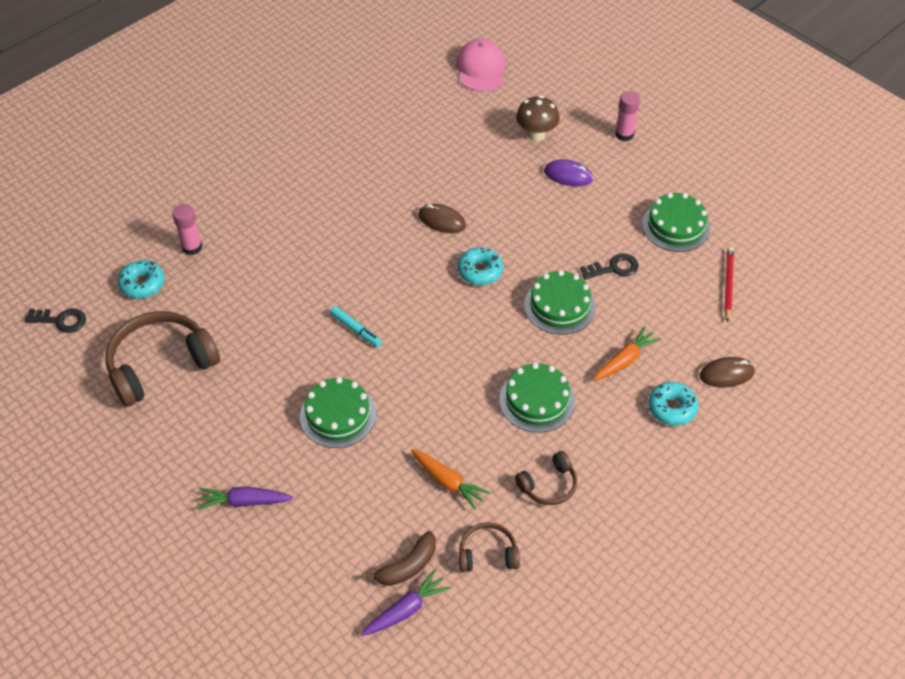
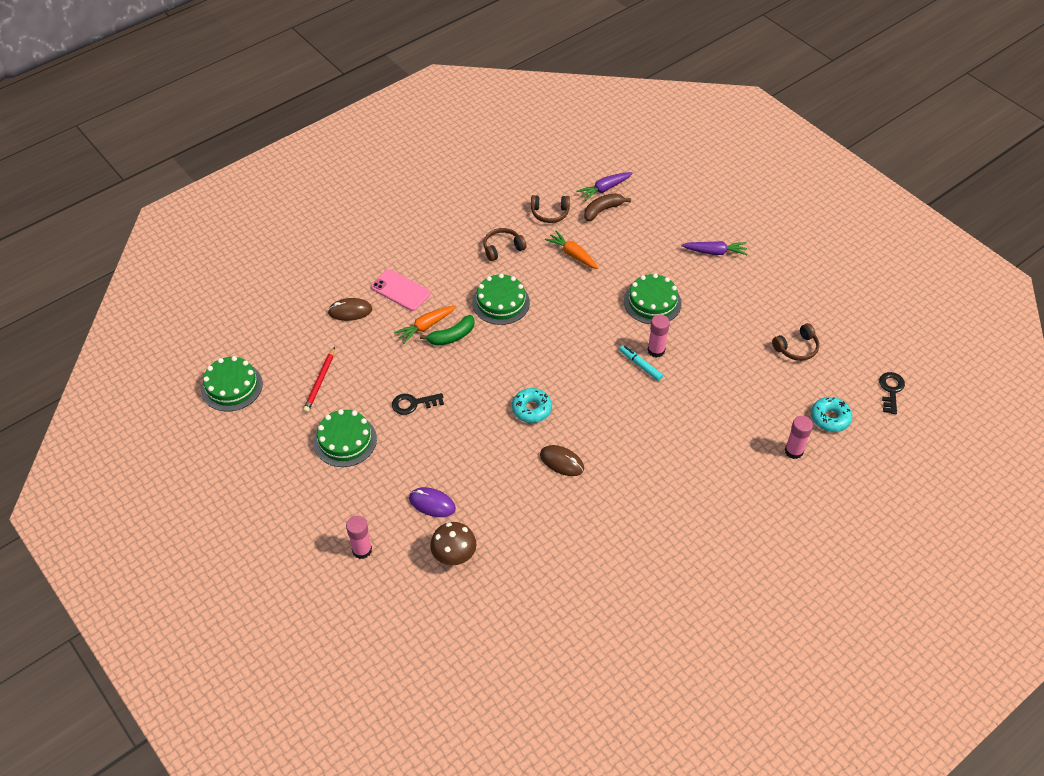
camera: 175 degrees left, 0 degrees up
black key [24,309,86,333] -> black key turned 90 degrees clockwise [879,372,905,414]
brown headphones [106,311,220,407] -> brown headphones [772,323,819,361], size x0.51
pink cap [456,39,506,91] -> none
green cake [524,270,596,335] -> green cake moved to [201,356,263,411]
turquoise donut [648,382,698,426] -> pink phone [371,269,431,311]
none -> green banana [420,315,475,346]
none -> pink glue stick [648,315,670,358]

